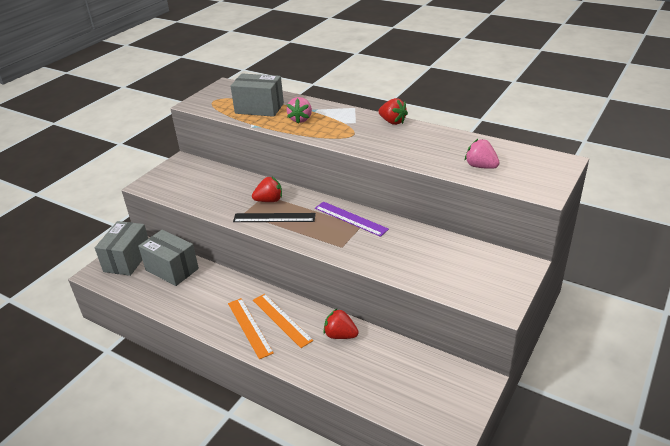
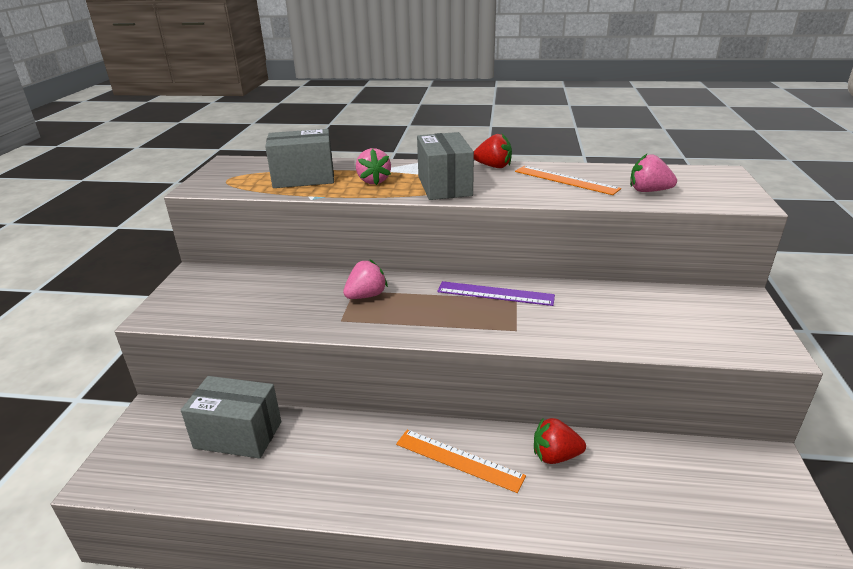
camera: 25 degrees left, 5 degrees down
grey box [95,221,148,276] -> grey box moved to [417,132,474,200]
orange ruler [228,298,274,359] -> orange ruler moved to [515,166,621,195]
black ruler [233,213,316,222] -> none
red strawberry [252,177,282,202] -> pink strawberry [343,260,388,299]

